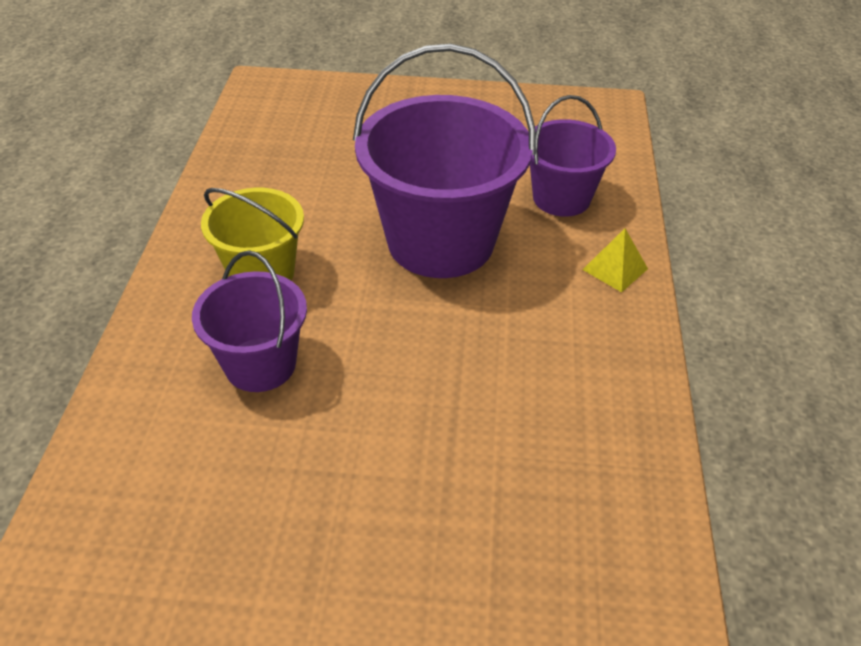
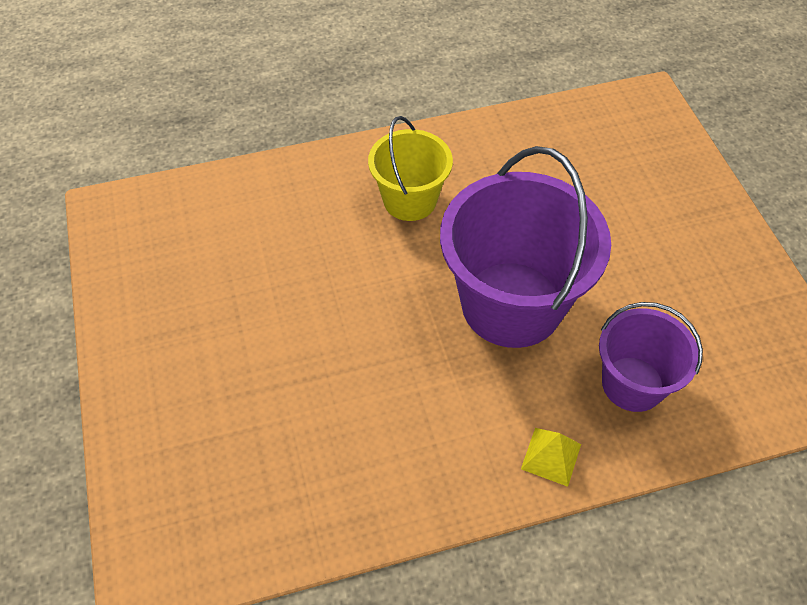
camera: 70 degrees right, 10 degrees up
purple bucket [192,251,307,392] -> none

